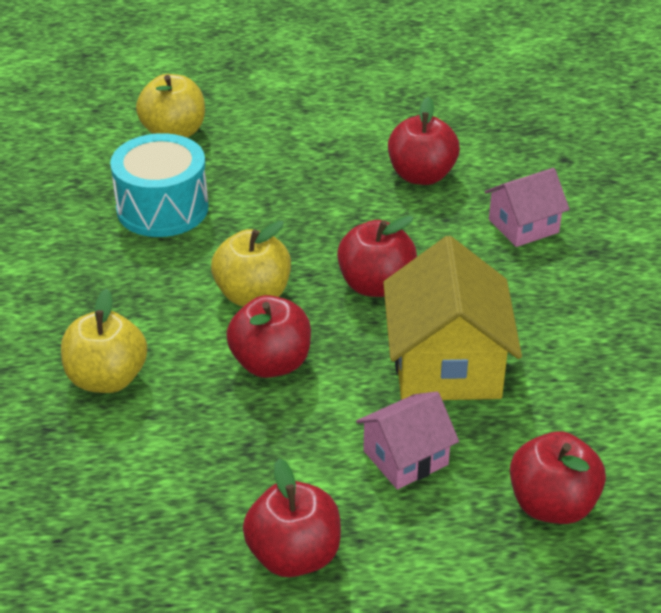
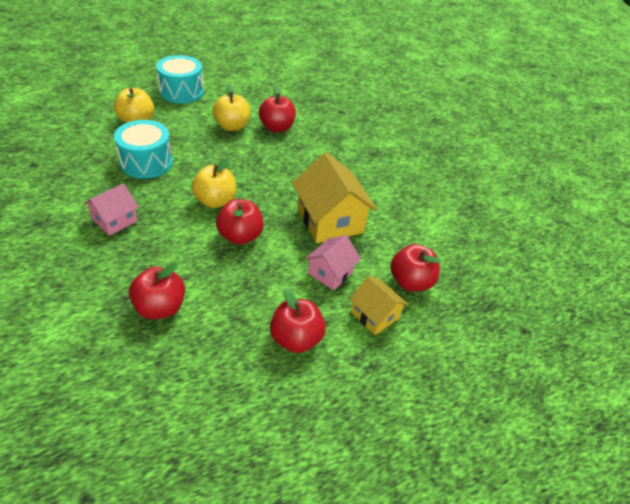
camera: 25 degrees left, 5 degrees up
yellow apple [61,289,147,393] -> yellow apple moved to [213,84,250,131]
red apple [337,216,417,297] -> red apple moved to [129,263,185,319]
pink house [485,168,570,247] -> pink house moved to [84,183,139,236]
none -> turquoise drum [156,55,204,104]
none -> yellow house [349,276,409,335]

